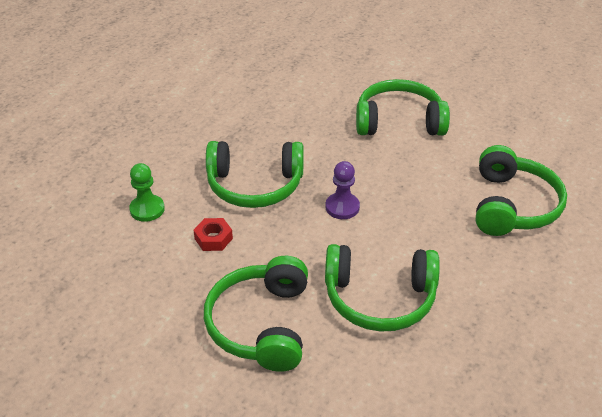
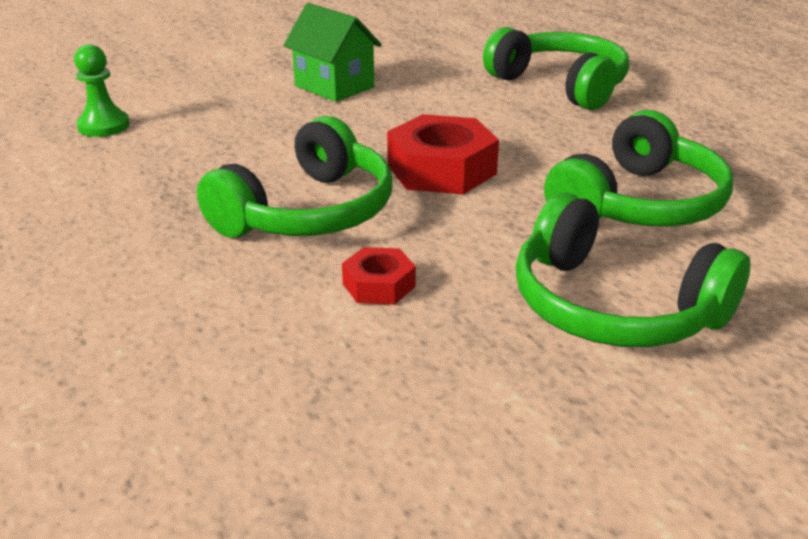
camera: 55 degrees left, 10 degrees down
green pawn [129,163,165,222] -> green pawn moved to [74,44,130,137]
purple pawn [325,161,360,219] -> red nut [387,114,499,194]
green headphones [356,79,450,136] -> green house [283,3,382,102]

